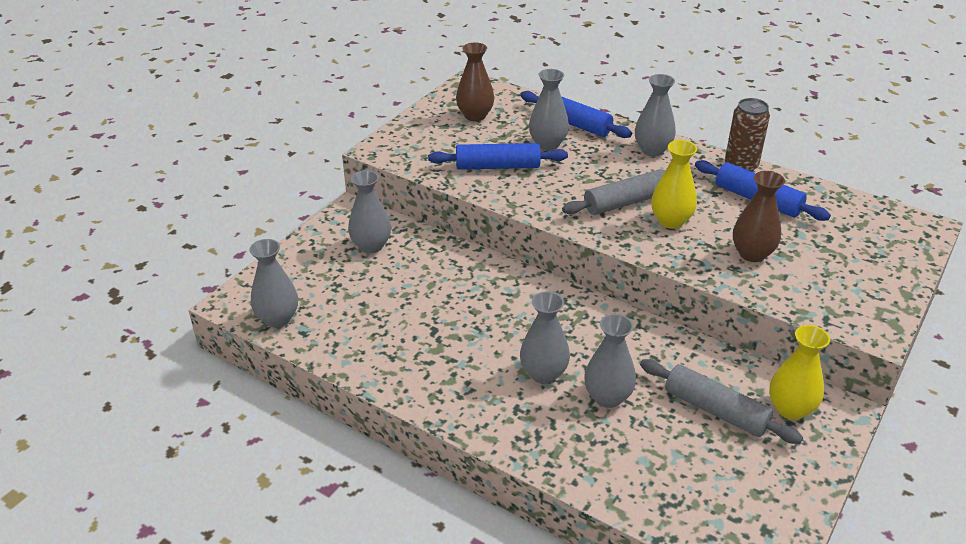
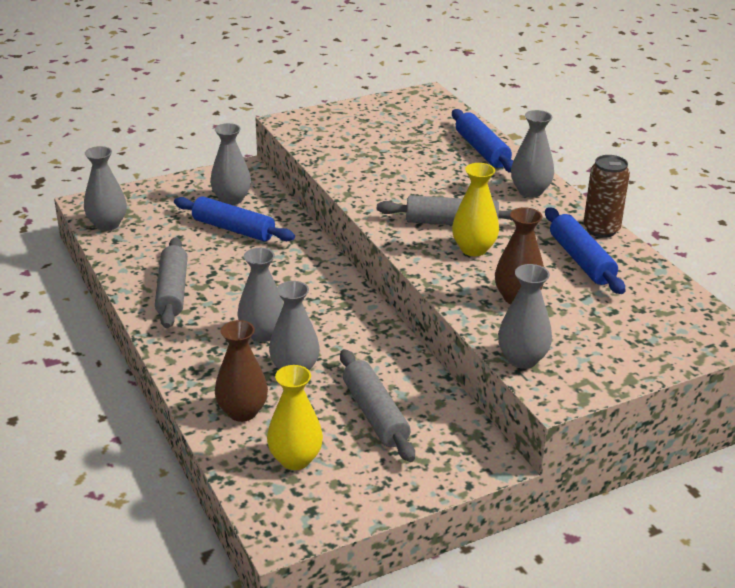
camera: 30 degrees right, 5 degrees down
blue rolling pin [428,143,568,170] -> blue rolling pin moved to [174,196,295,241]
brown vase [456,42,494,121] -> brown vase moved to [215,320,268,422]
grey vase [529,69,569,150] -> grey vase moved to [498,264,552,369]
yellow vase [769,325,830,420] -> yellow vase moved to [267,365,323,470]
none -> grey rolling pin [155,237,188,328]

